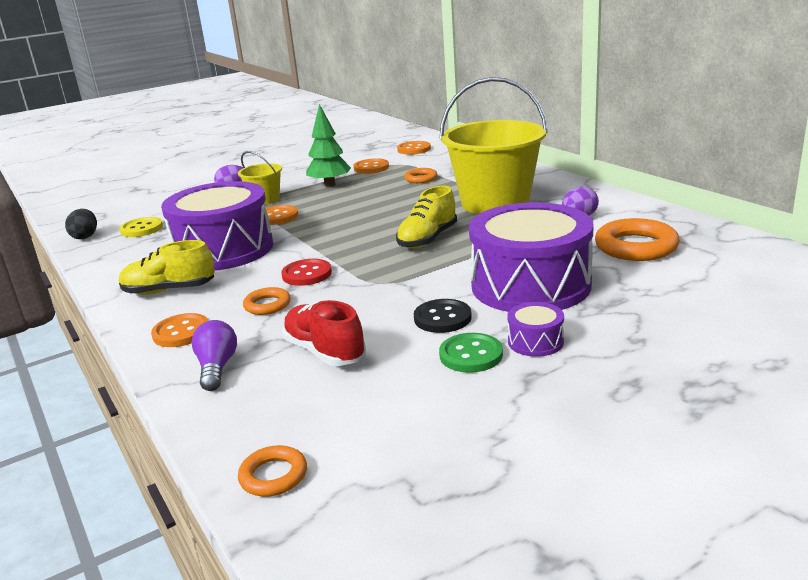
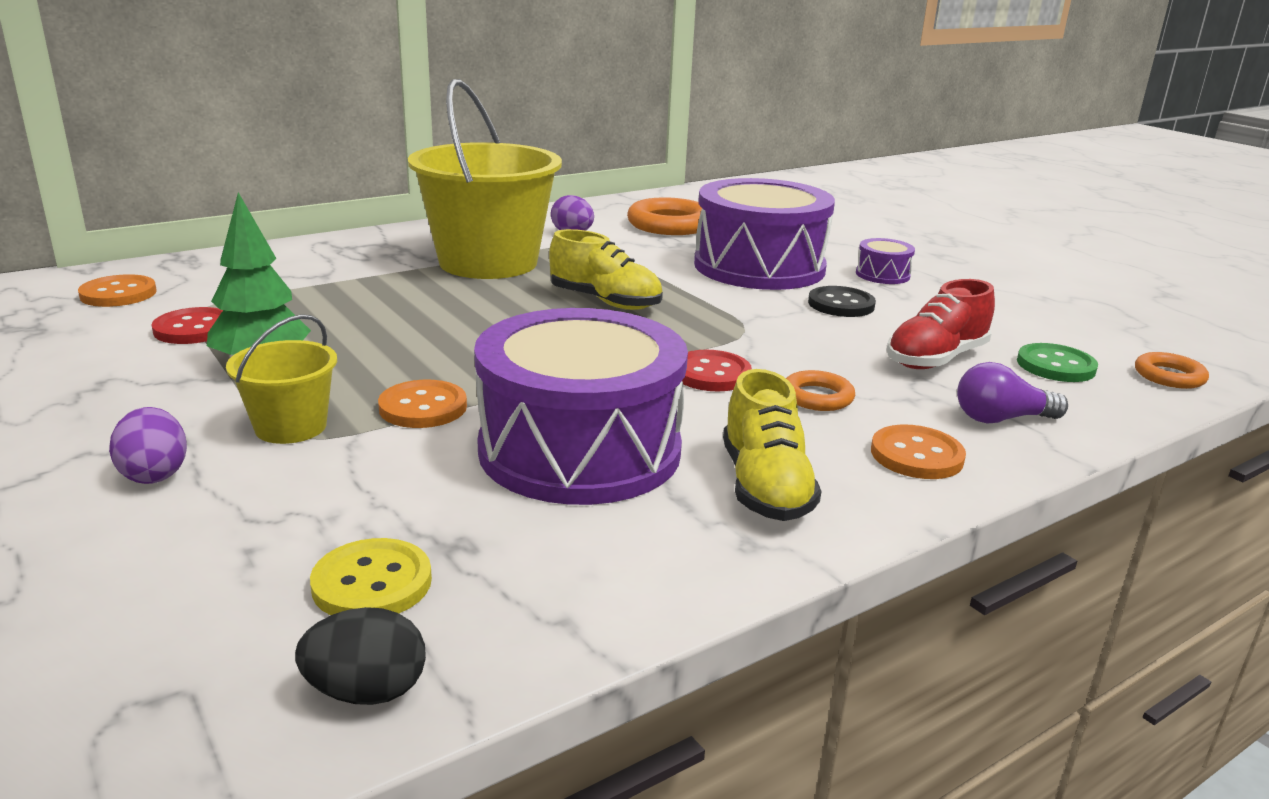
camera: 95 degrees left, 0 degrees up
orange button [353,158,389,174] -> red button [152,307,223,344]
orange ring [404,168,437,183] -> none
green button [439,333,503,373] -> green button moved to [1017,343,1098,382]

